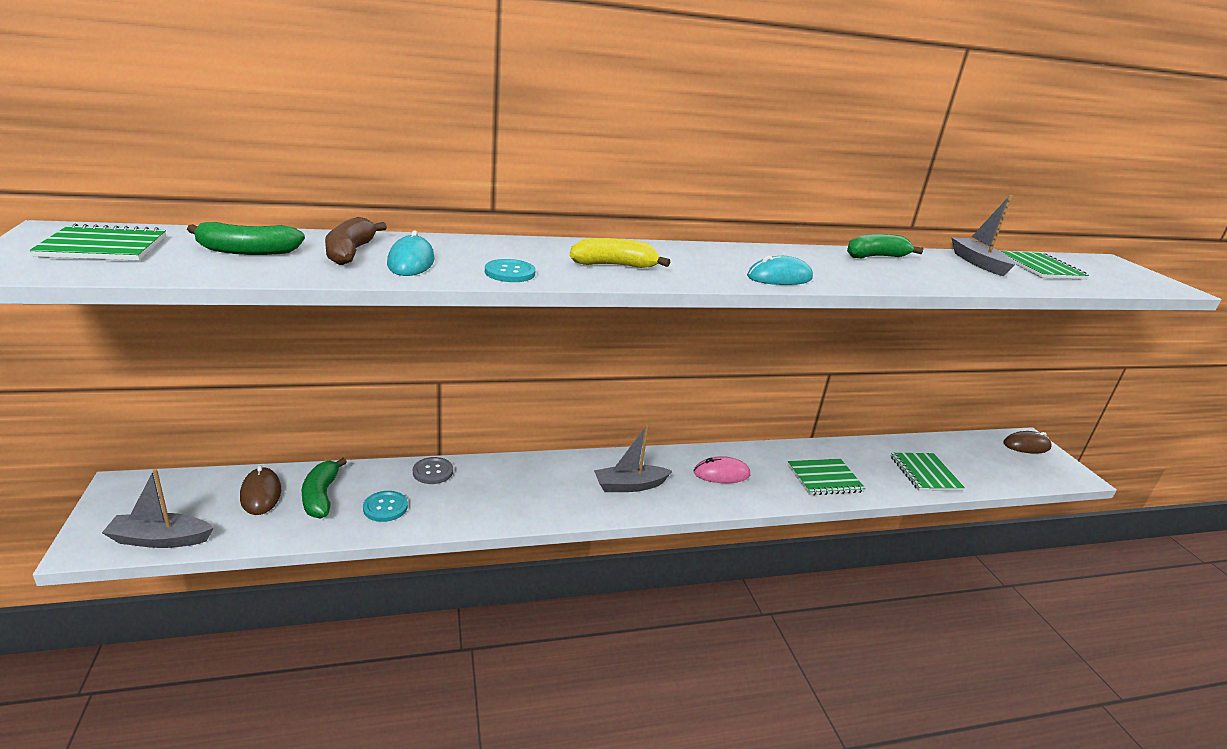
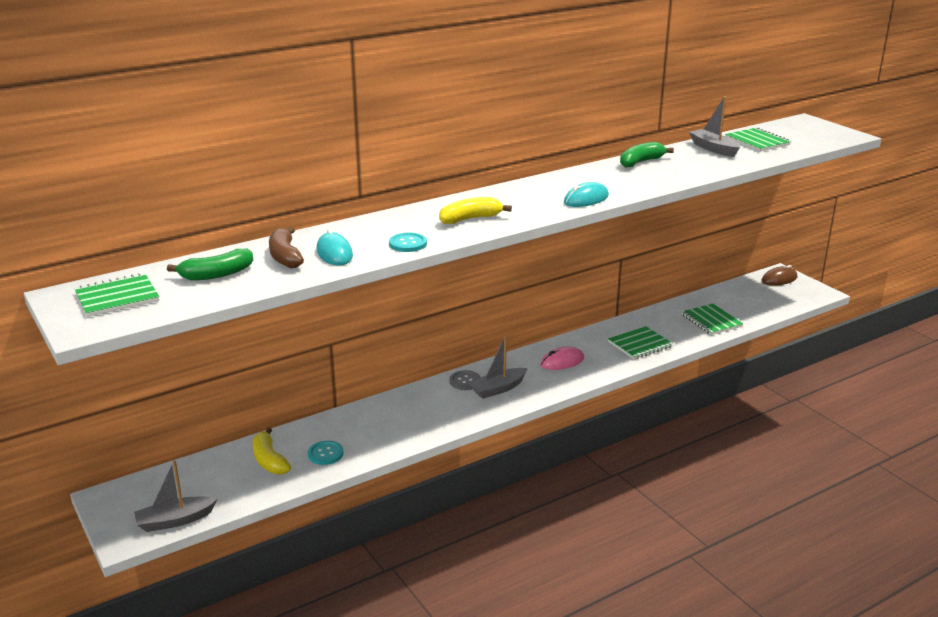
camera: 15 degrees left, 0 degrees up
brown mouse [240,465,281,515] -> none
green banana [302,458,347,519] -> yellow banana [253,427,291,474]
grey button [413,457,453,484] -> grey button moved to [449,370,481,390]

